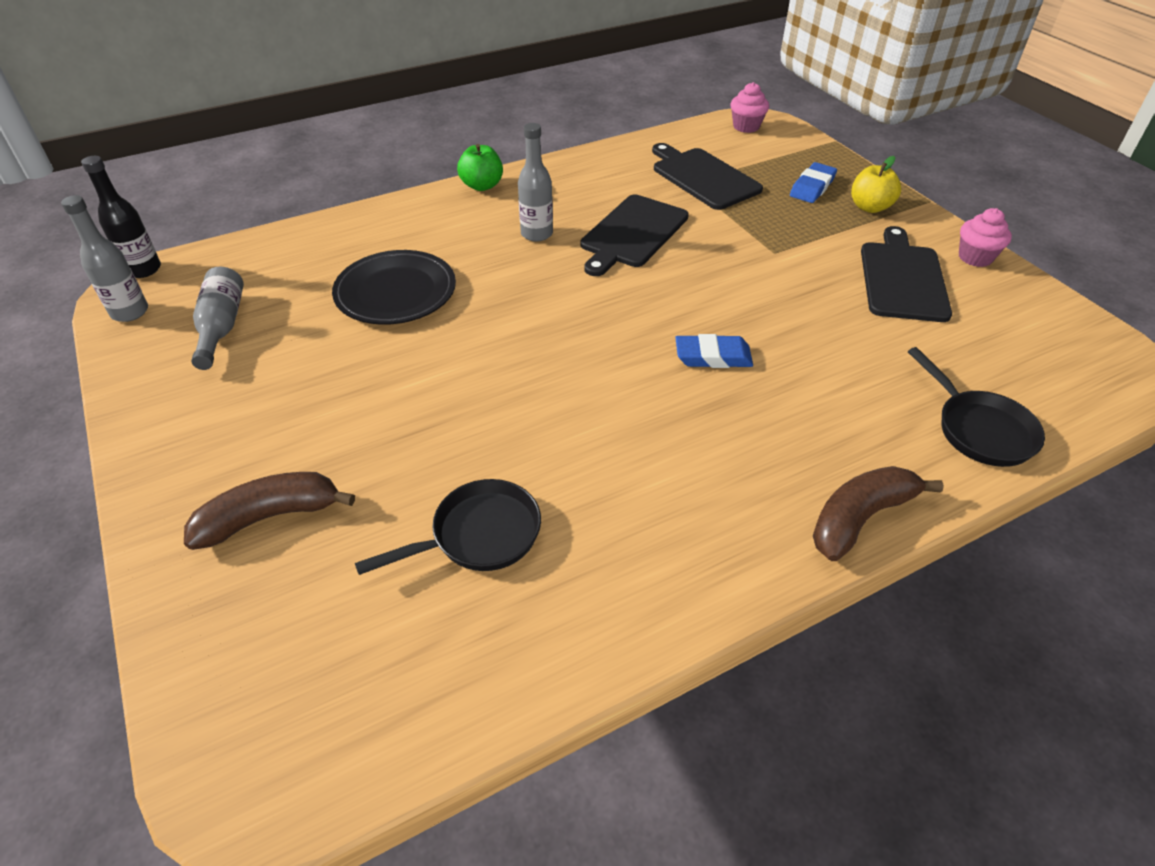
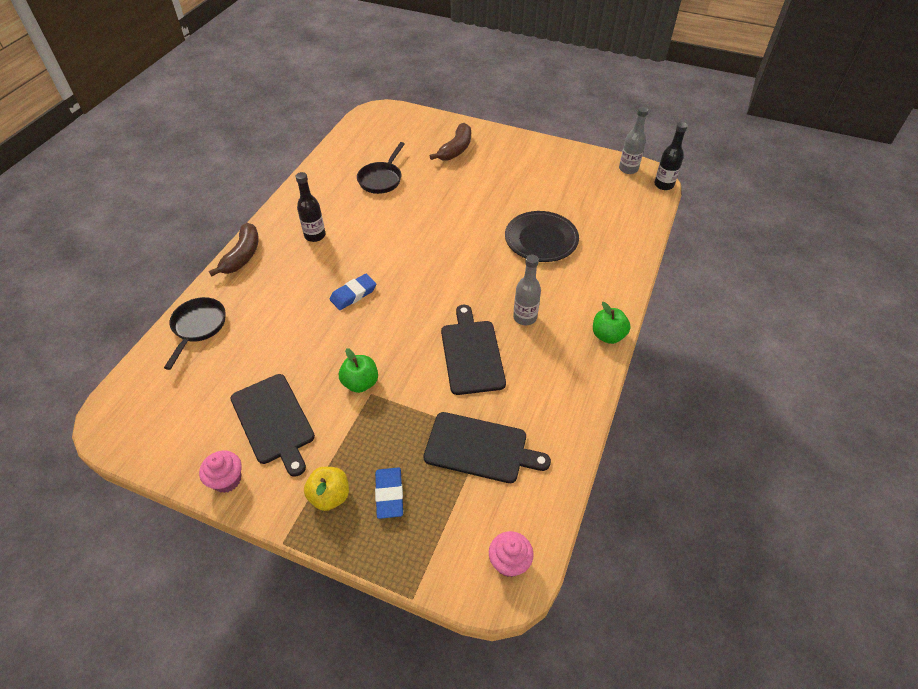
camera: 140 degrees right, 5 degrees up
grey bottle [191,267,244,370] -> none
black pan [908,347,1045,467] -> black pan turned 75 degrees clockwise [164,297,226,370]
none -> black bottle [296,172,326,242]
none -> green apple [339,348,378,393]

